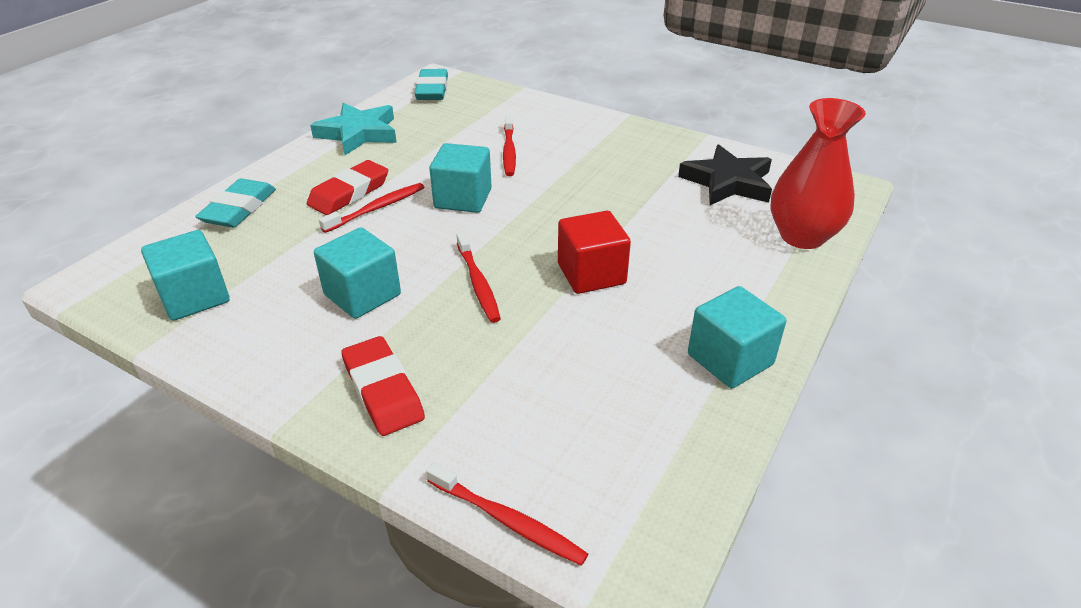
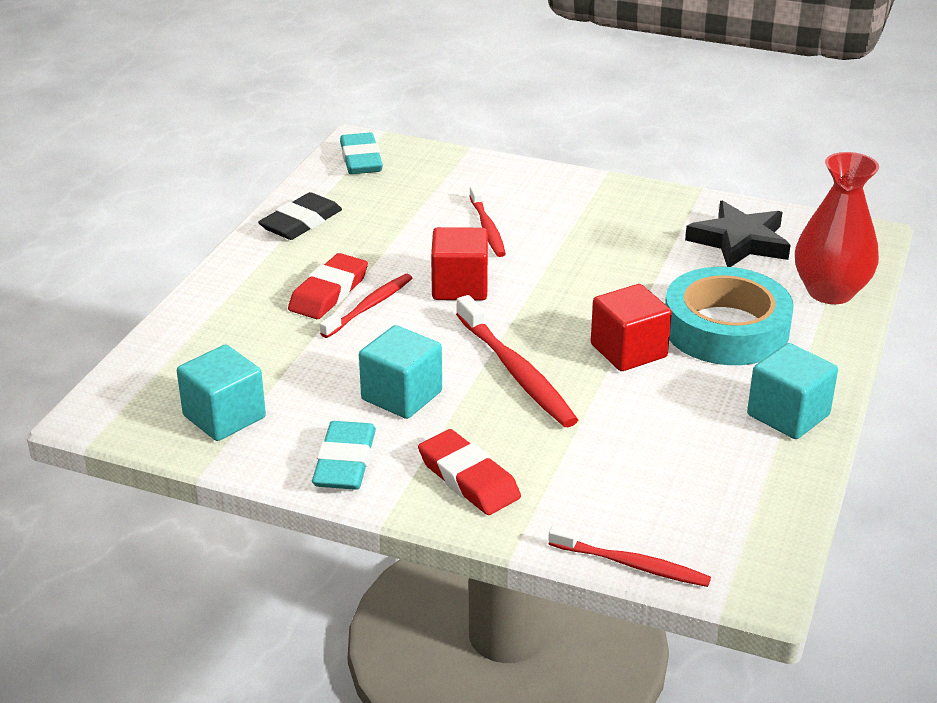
camera: 10 degrees left, 5 degrees down
turquoise eraser [195,178,276,228] -> turquoise eraser moved to [312,421,376,490]
turquoise star [310,103,397,155] -> black eraser [258,192,342,240]
turquoise cube [429,143,492,213] -> red cube [431,227,488,300]
red toothbrush [457,232,501,323] -> red toothbrush [456,295,578,427], size x1.55
none -> turquoise tape [665,267,794,365]

